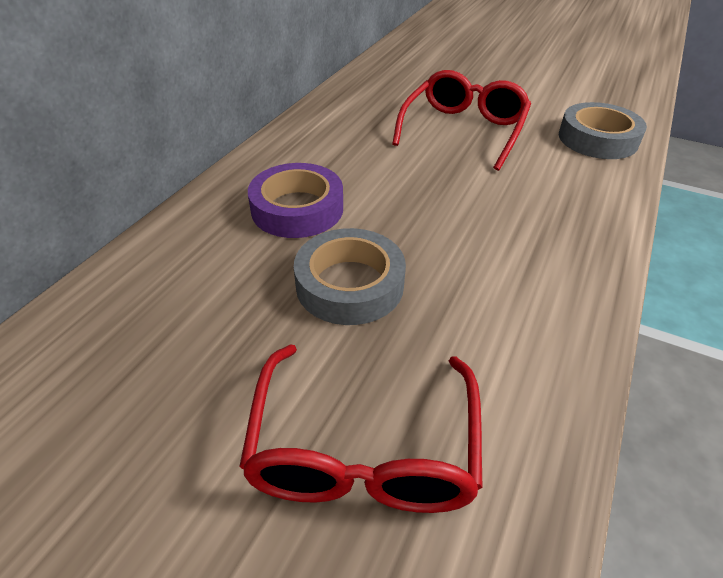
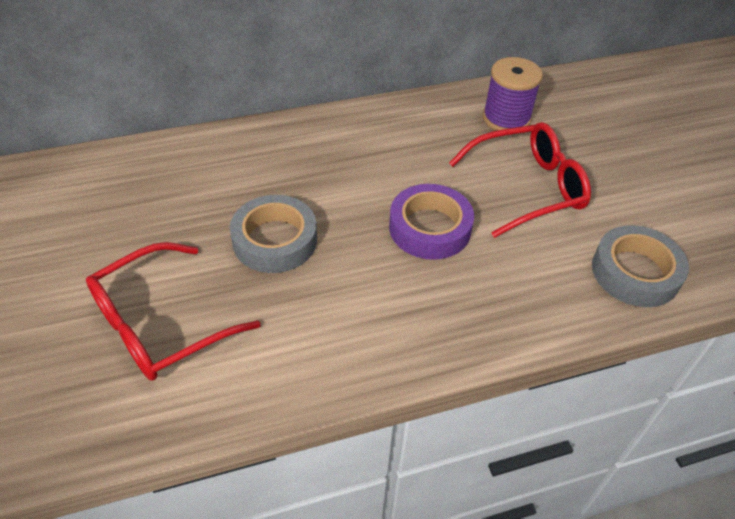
camera: 45 degrees right, 5 degrees up
purple tape [248,163,343,238] -> purple tape moved to [389,184,474,260]
none -> purple spool [483,57,543,131]

